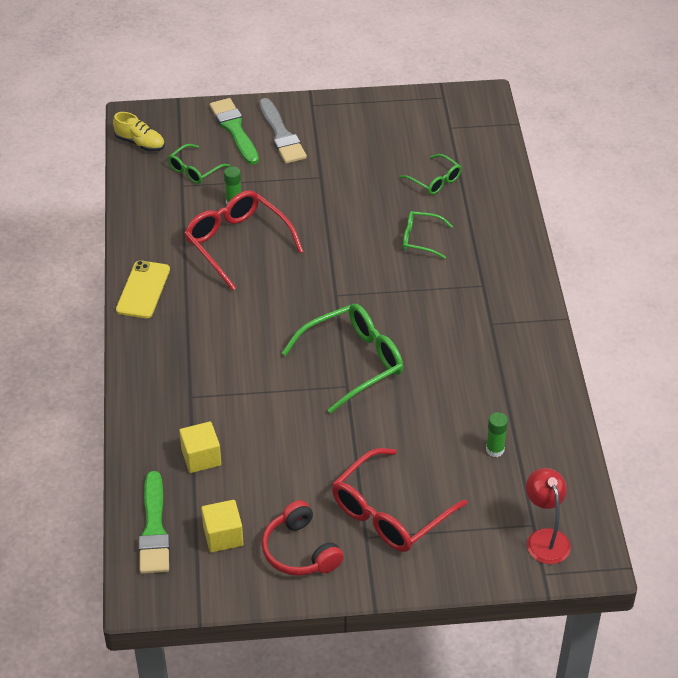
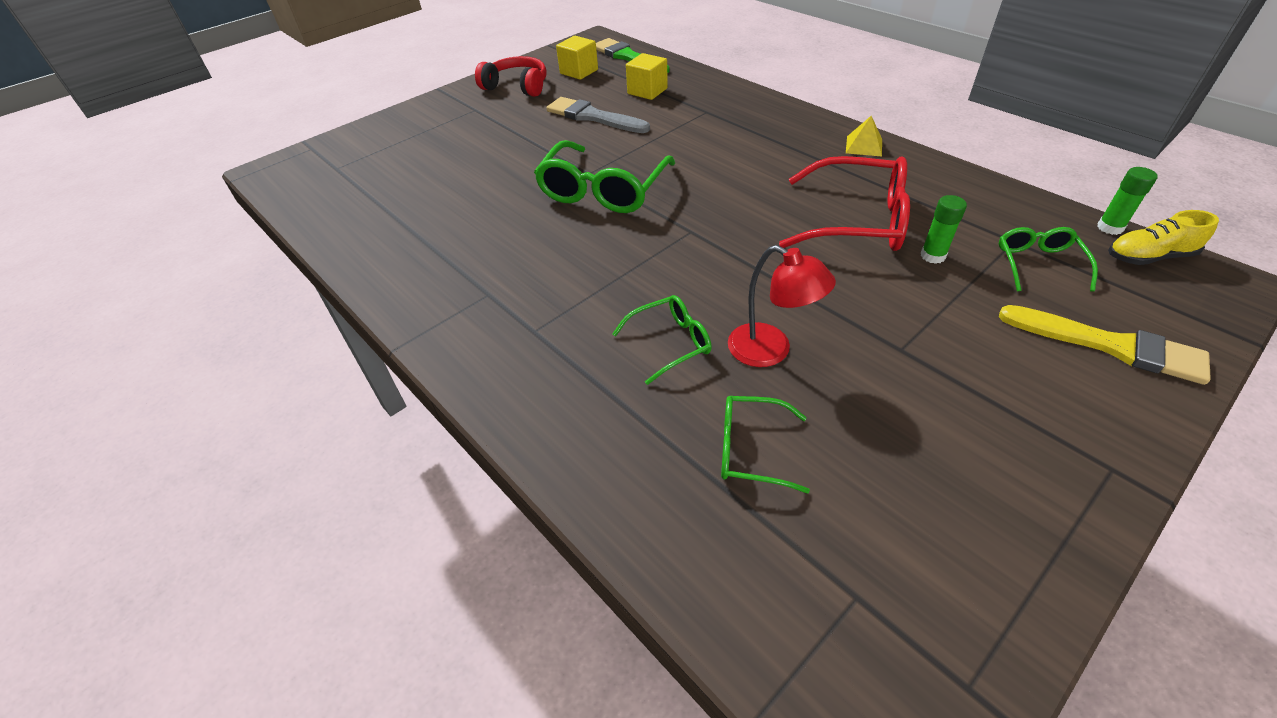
camera: 145 degrees right, 0 degrees up
yellow phone [116,260,170,318] -> yellow pyramid [846,116,882,157]
green brush [210,98,259,165] -> yellow brush [999,305,1211,385]
grey brush [259,98,307,164] -> grey brush moved to [546,97,650,133]
red glasses [332,448,467,552] -> none
green glue stick [486,412,508,457] -> green glue stick moved to [1097,167,1158,235]
red lamp [526,468,571,564] -> red lamp moved to [728,245,836,367]

